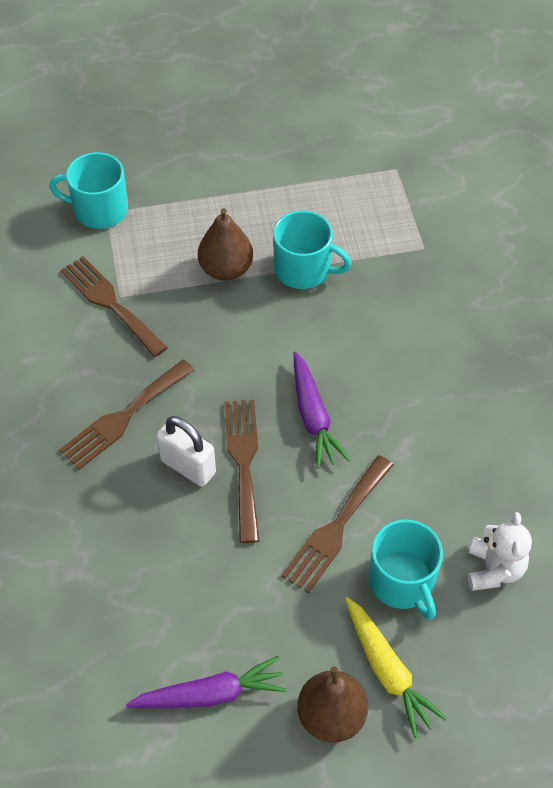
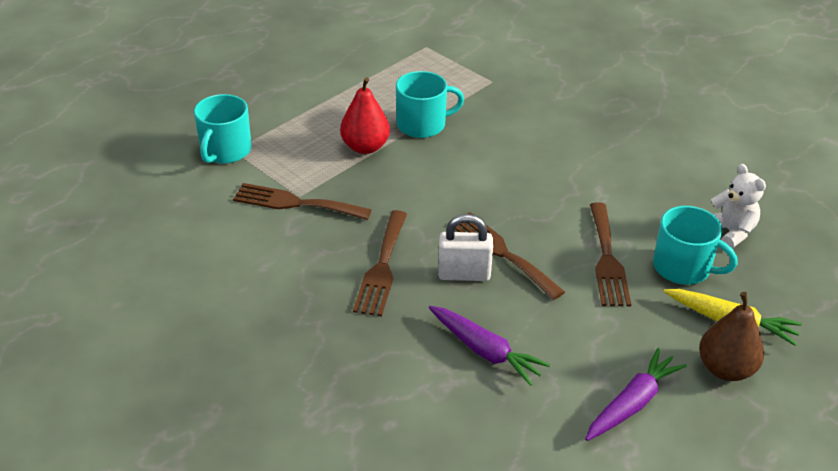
camera: 35 degrees left, 15 degrees down
turquoise mug [49,152,128,229] -> turquoise mug turned 45 degrees counterclockwise [194,94,252,164]
brown pear [198,208,253,281] -> red pear [340,77,390,154]
purple carrot [294,351,350,469] -> purple carrot moved to [429,306,550,386]

